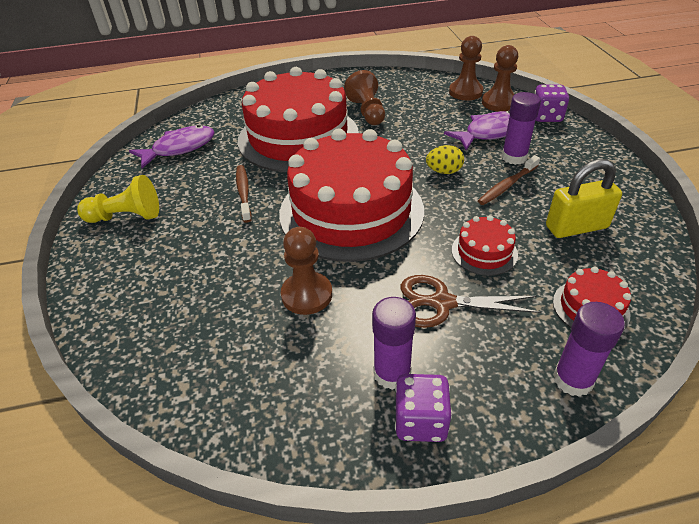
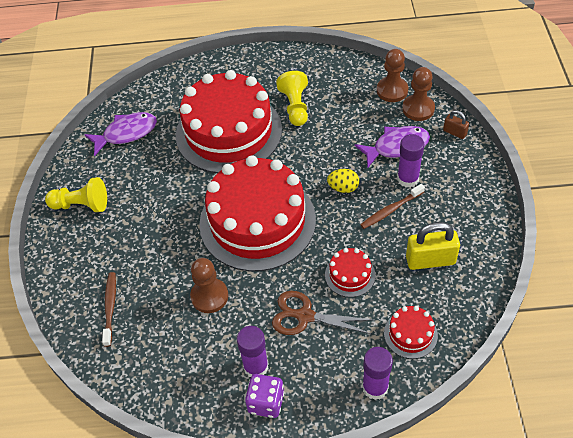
camera: 10 degrees right, 10 degrees up
brown toothbrush [236,165,252,223] -> brown toothbrush moved to [102,272,116,347]
brown pawn [344,70,385,125] -> yellow pawn [276,71,308,126]
purple dice [534,85,569,122] -> brown padlock [443,110,469,139]

